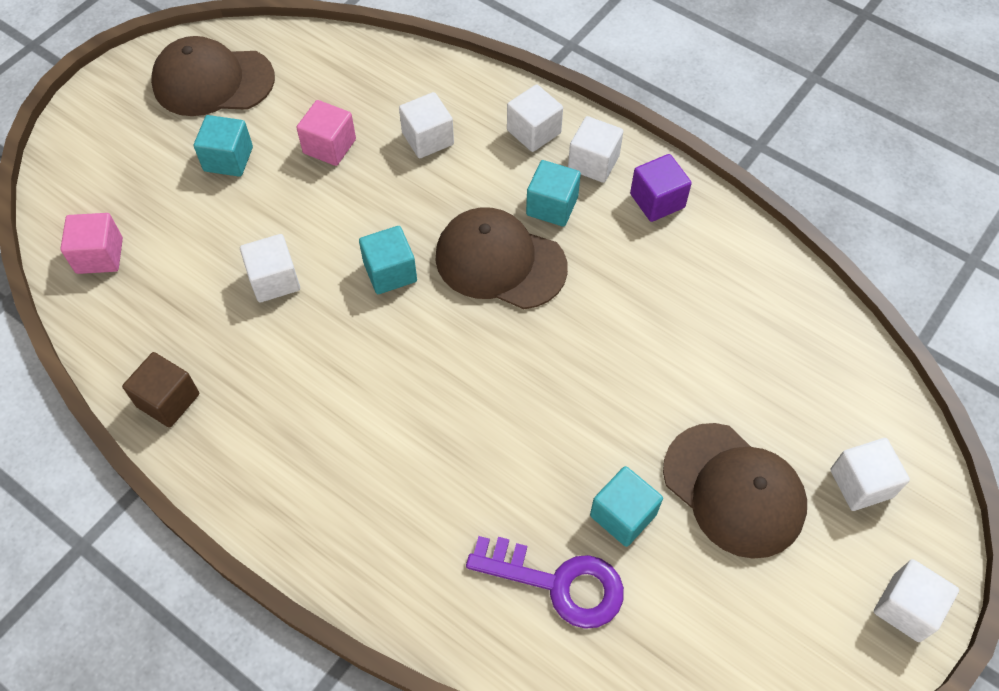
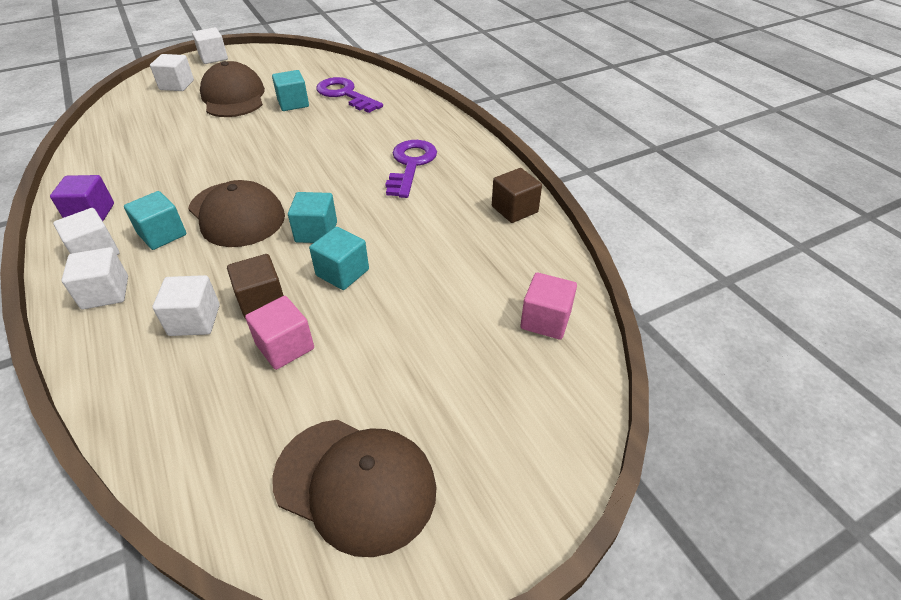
camera: 155 degrees left, 15 degrees down
turquoise cube [194,115,253,177] -> turquoise cube moved to [309,227,369,290]
white cube [240,234,300,302] -> none
none -> brown cube [227,254,284,319]
none -> purple key [385,140,437,198]

